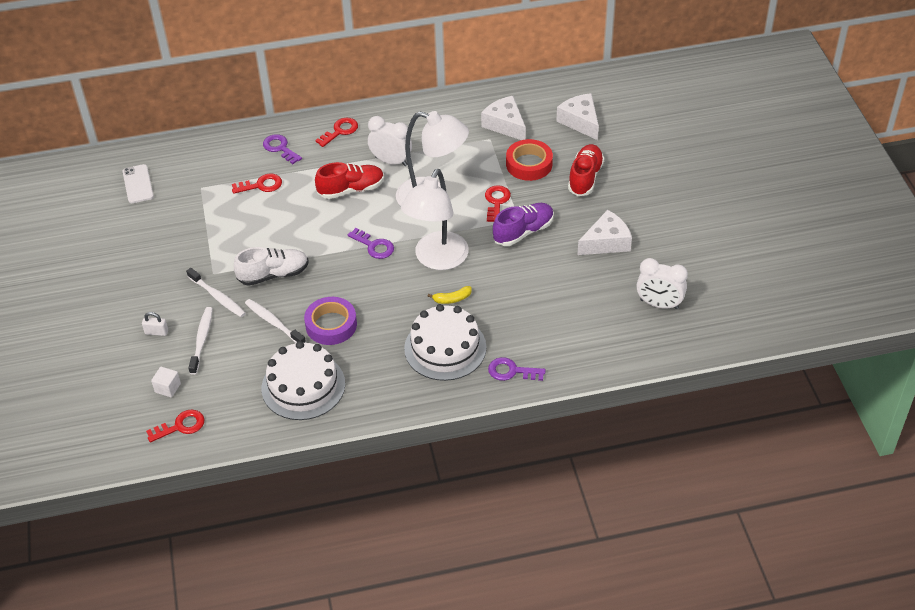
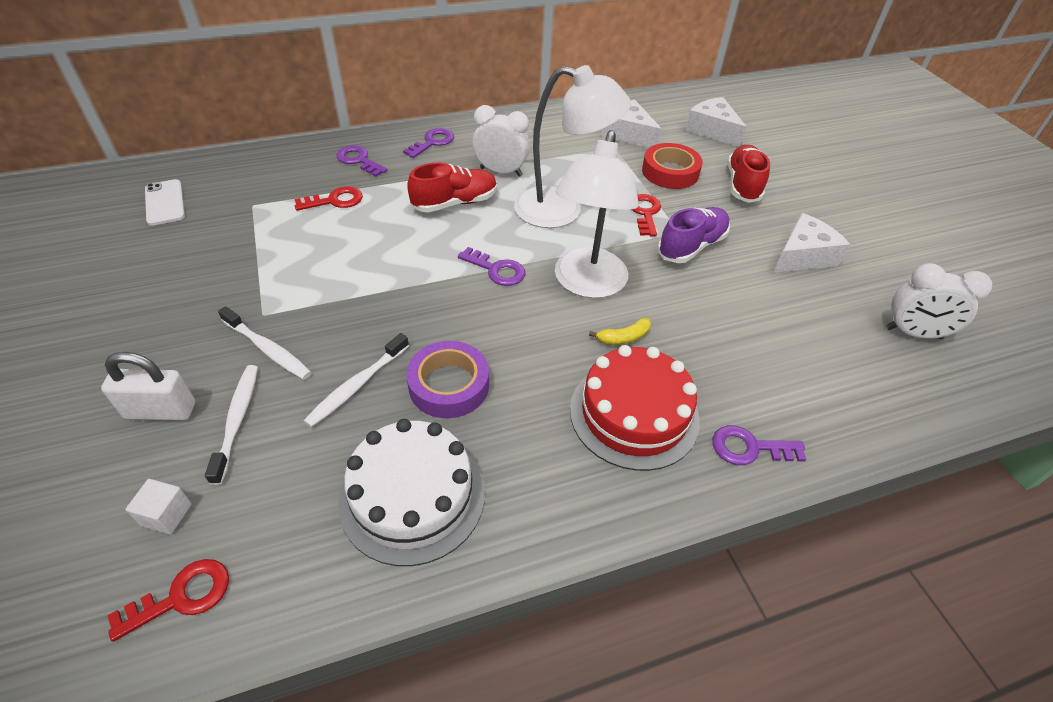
camera: 10 degrees left, 0 degrees up
white padlock [142,312,168,336] -> white padlock [101,352,195,421], size x1.75
white shoe [234,247,309,286] -> none
white toothbrush [245,299,306,343] -> white toothbrush turned 90 degrees counterclockwise [304,333,409,427]
red key [315,118,358,147] -> purple key [403,128,454,158]
white cake [404,304,487,381] -> red cake [570,345,700,471]

